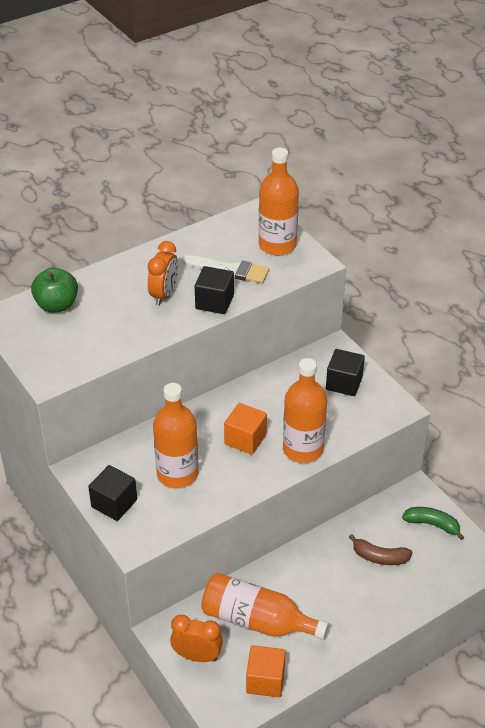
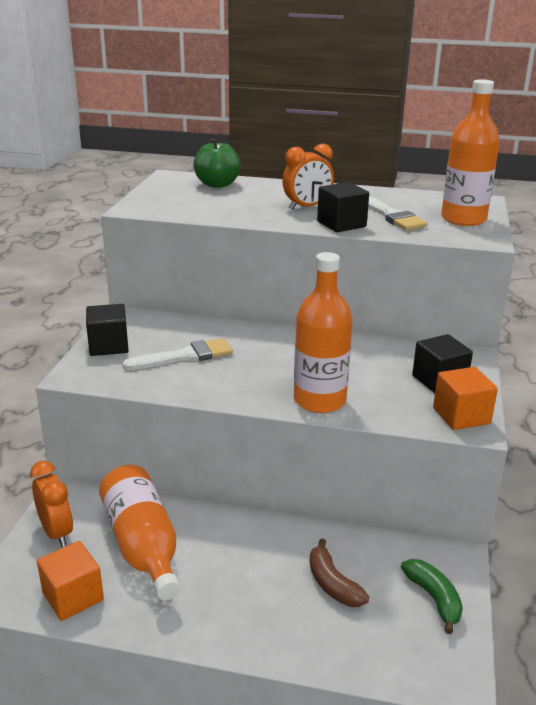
camera: 45 degrees right, 15 degrees down
orange bottle [153,383,198,488] -> white brush [122,338,233,370]
orange cube [224,403,267,455] -> orange cube moved to [433,367,498,430]

